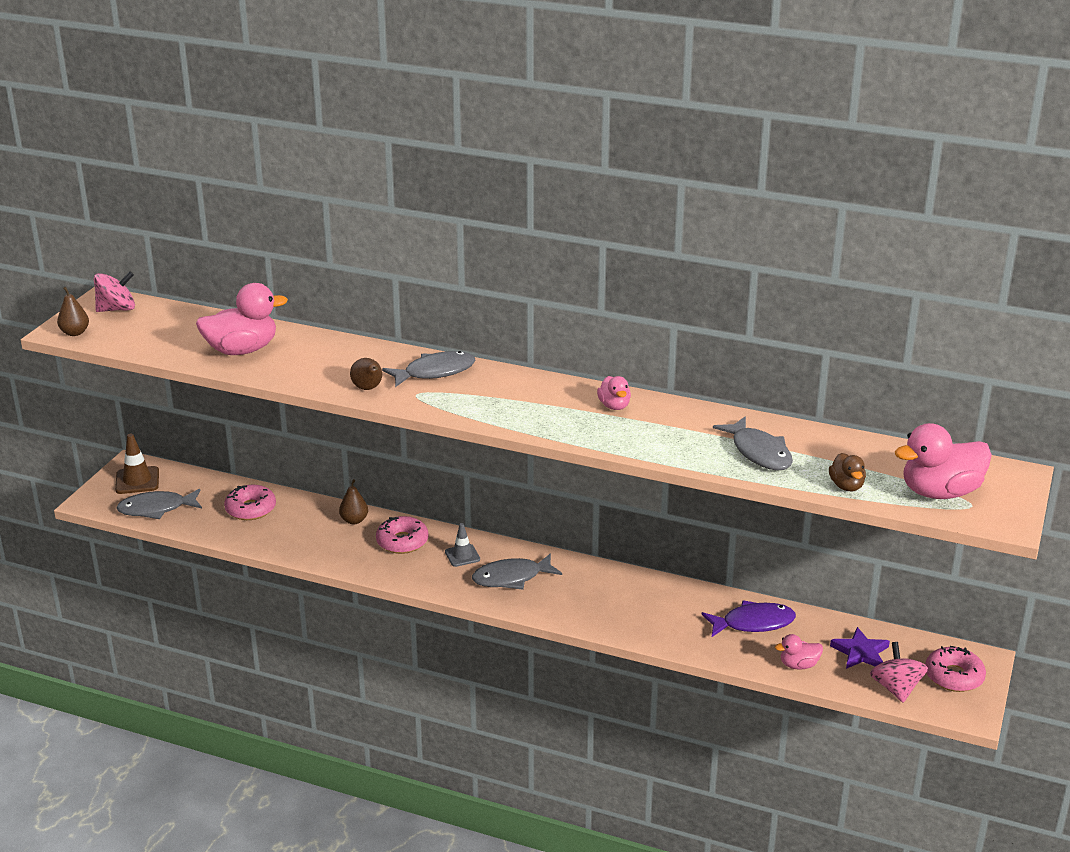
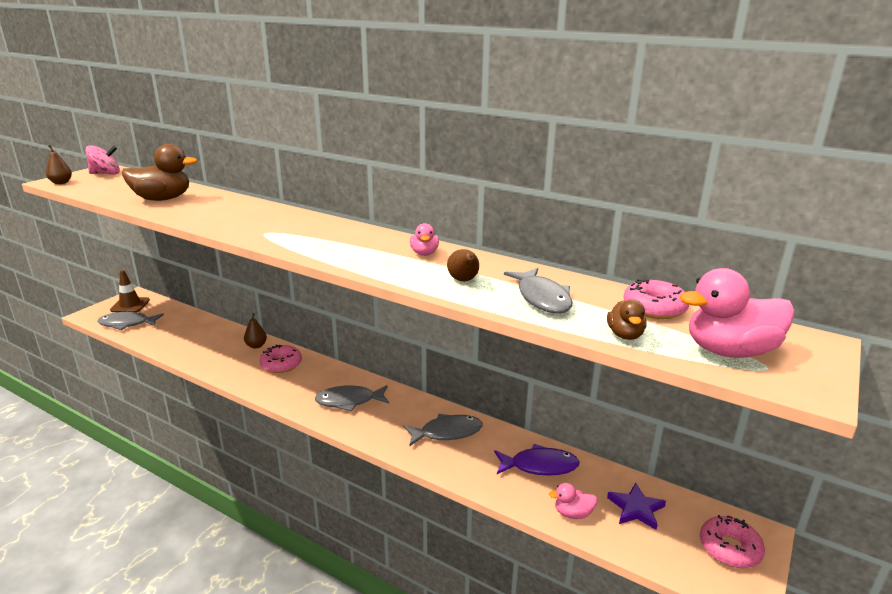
camera: 10 degrees right, 5 degrees down
pink duck [196,283,288,355] -> brown duck [122,144,197,201]
pink donut [224,485,276,520] -> pink donut moved to [623,279,689,319]
brown pear [350,358,382,390] -> brown pear moved to [447,249,479,281]
grey fish [382,351,476,387] -> grey fish moved to [403,414,483,446]
grey traffic cone [445,523,480,567] -> none
pink spinning top [870,642,928,703] -> none

